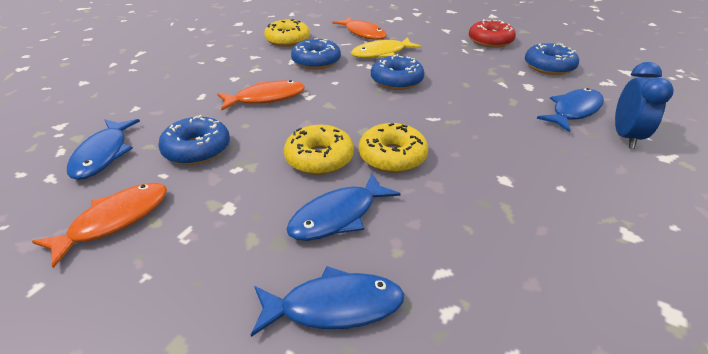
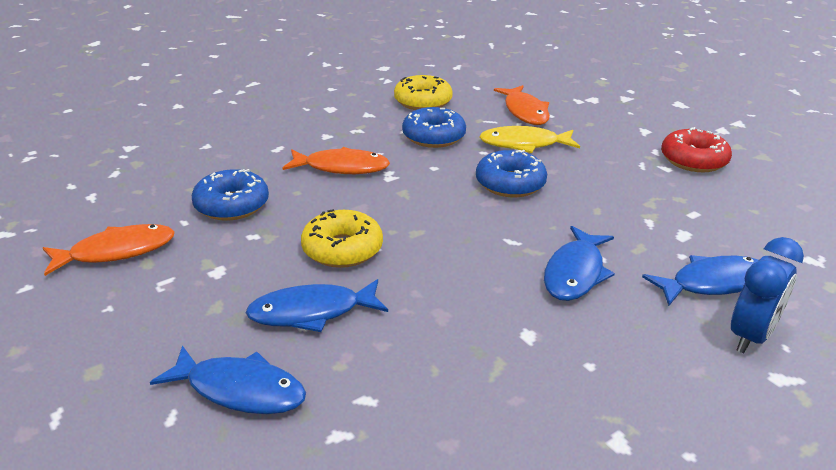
camera: 25 degrees right, 5 degrees down
blue fish [67,119,140,180] -> blue fish moved to [544,226,615,301]
yellow donut [359,123,428,173] -> none
blue donut [525,43,579,75] -> none

